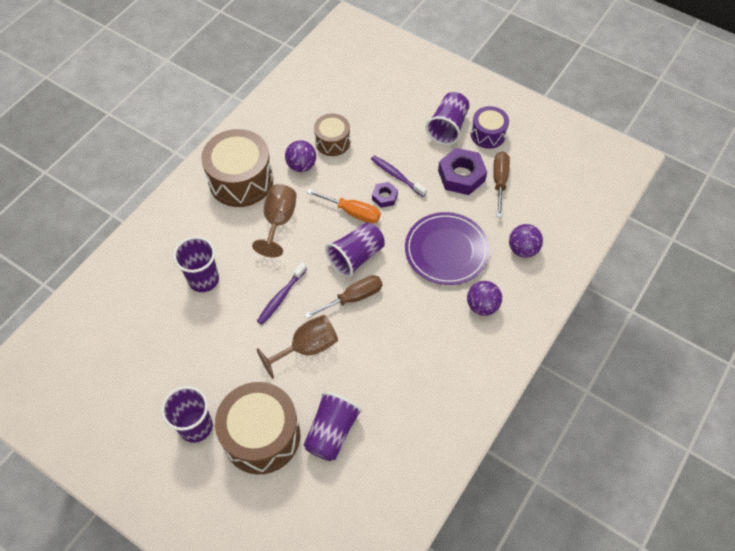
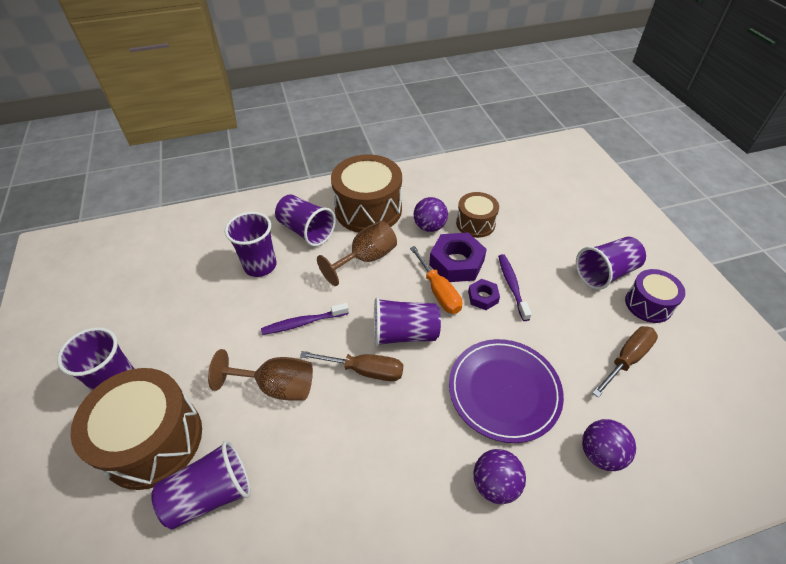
camera: 40 degrees right, 10 degrees down
purple nut [438,148,487,195] -> purple nut moved to [429,233,487,282]
none -> purple cup [275,194,336,247]

